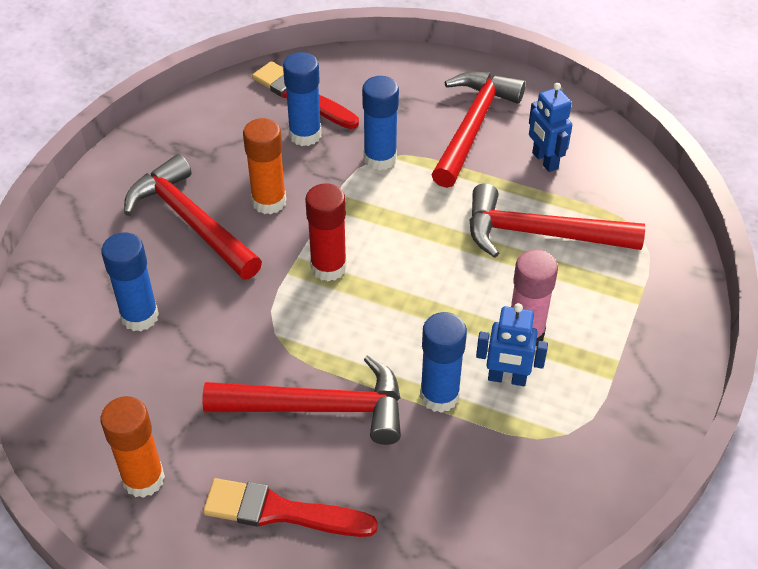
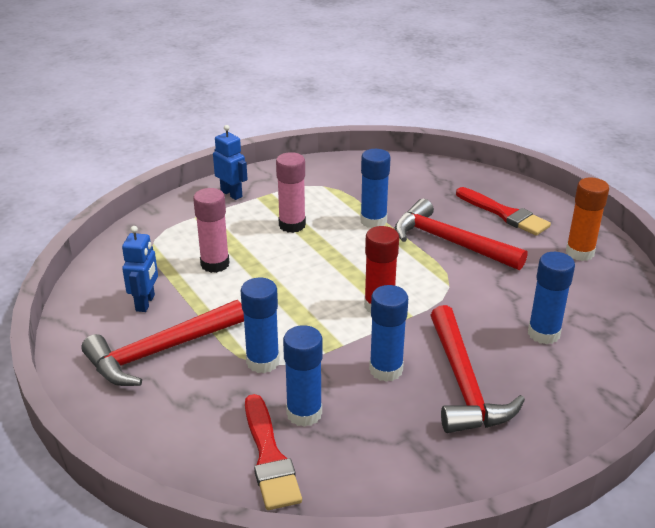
camera: 145 degrees left, 15 degrees down
orange glue stick [243,118,286,214] -> blue glue stick [369,285,408,382]
red hammer [469,184,645,258] -> pink glue stick [193,188,230,273]
blue robot [476,303,548,386] -> blue robot moved to [213,125,248,200]

